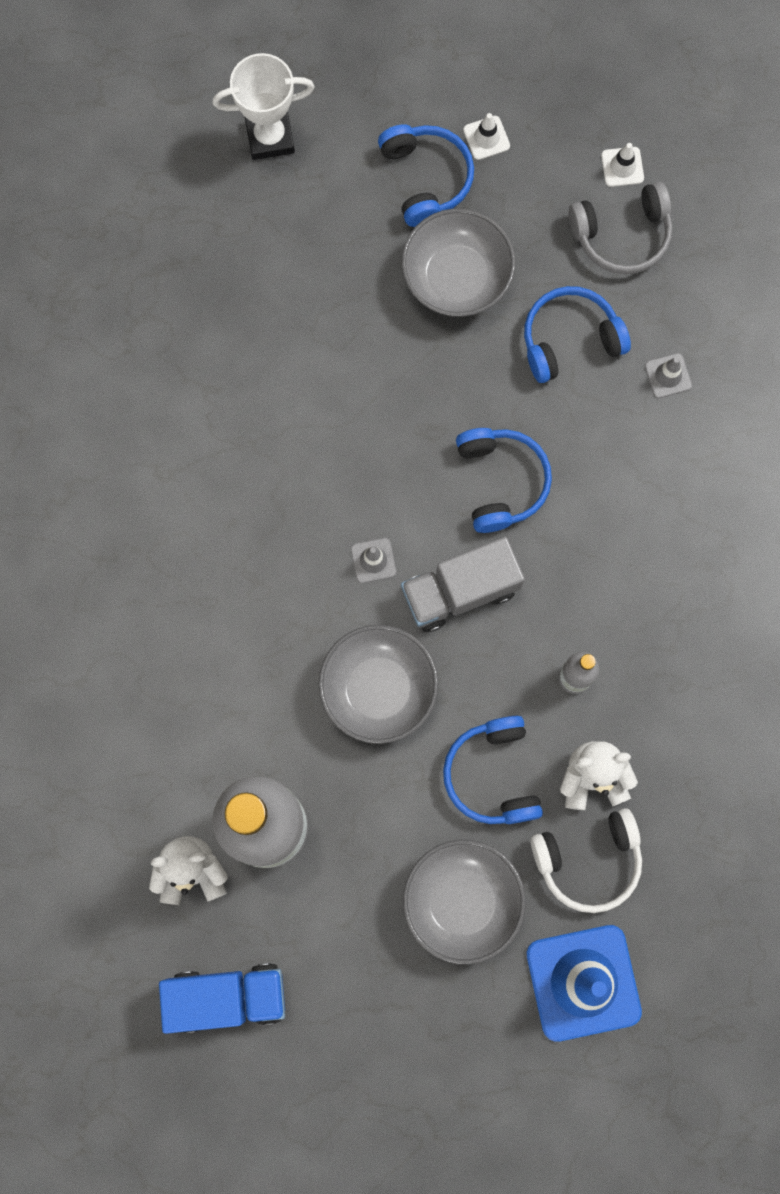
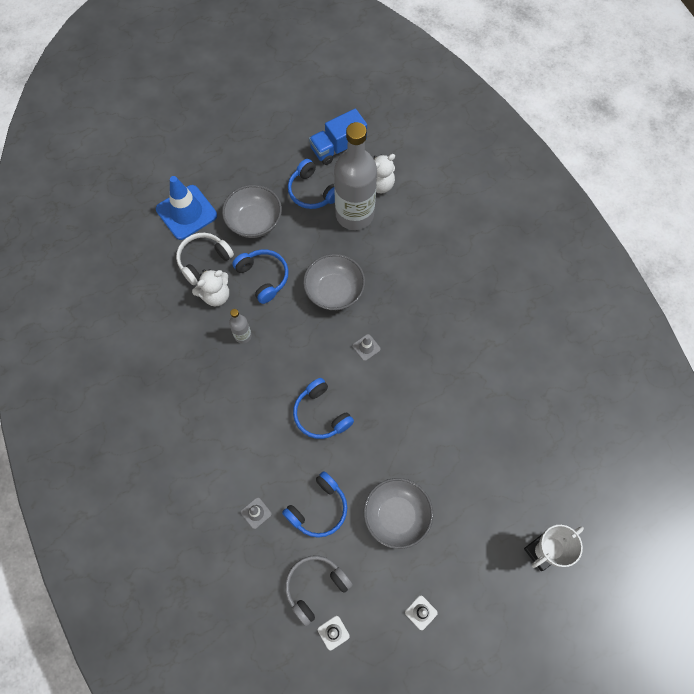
camera: 155 degrees right, 10 degrees down
blue headphones [378,124,474,227] -> blue headphones moved to [288,159,335,209]
grey truck [401,537,525,632] -> none

